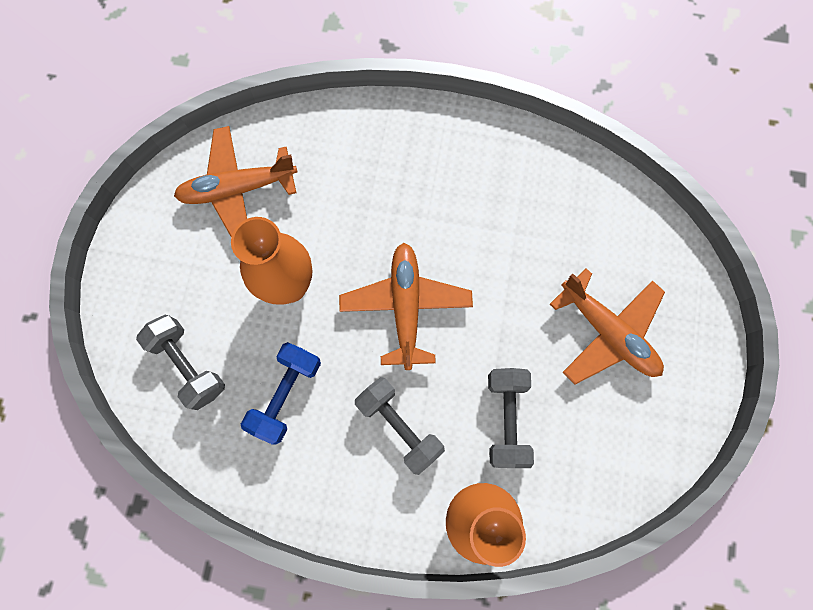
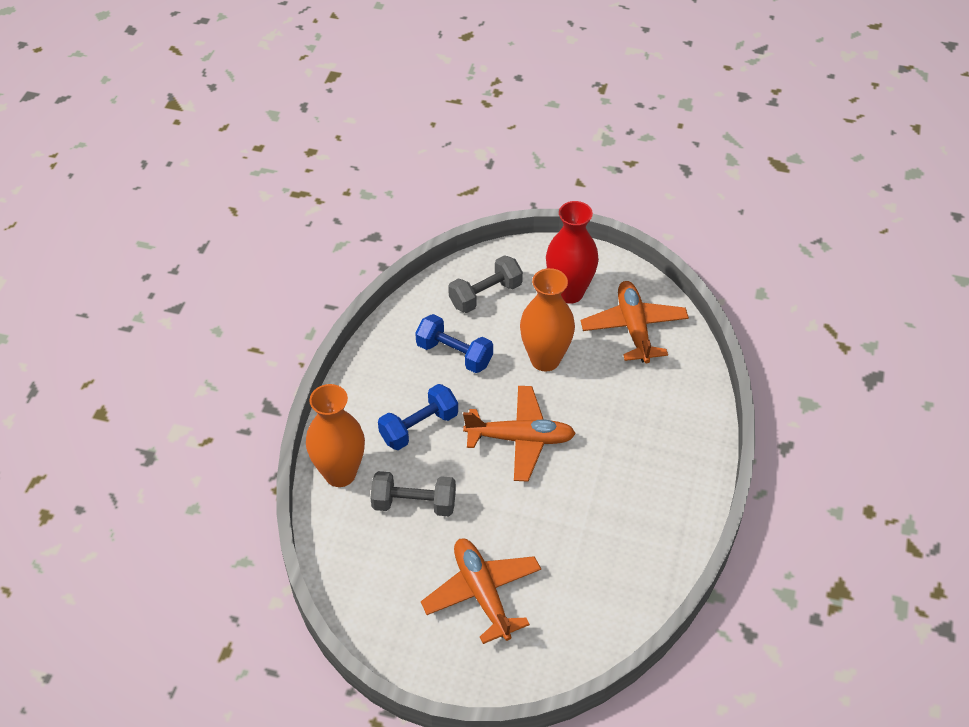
camera: 95 degrees right, 25 degrees down
grey dumbbell [355,377,445,475] -> blue dumbbell [378,384,458,450]
orange plane [550,268,665,385] -> orange plane turned 105 degrees clockwise [421,539,541,644]
none -> red vase [546,201,599,304]

